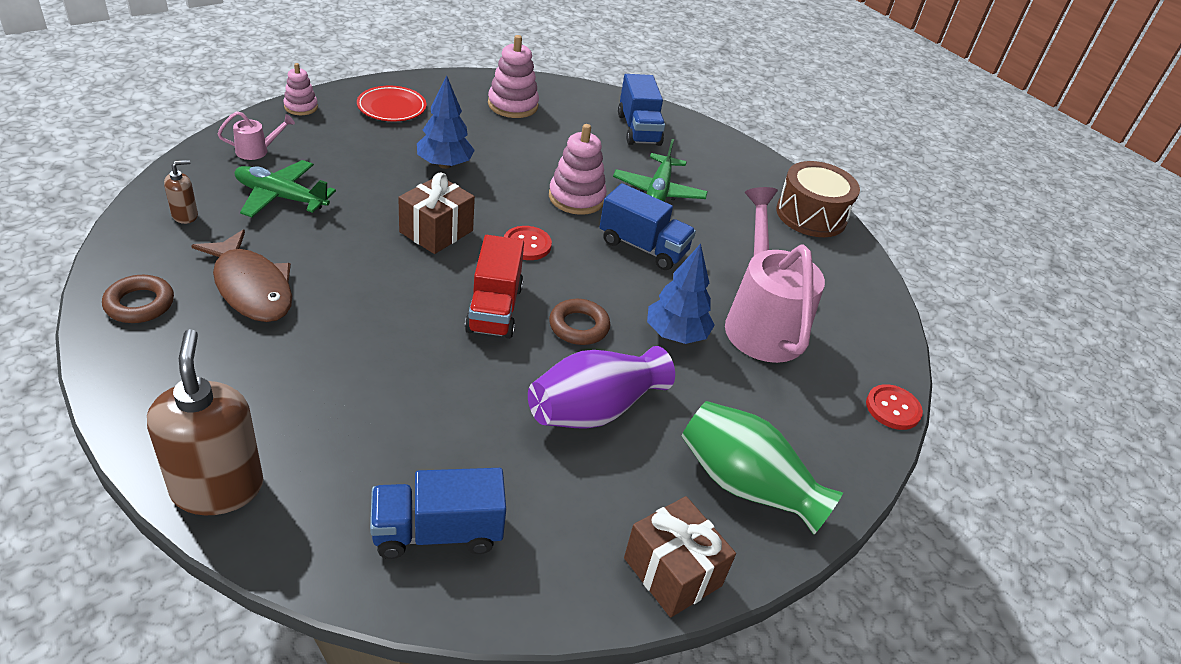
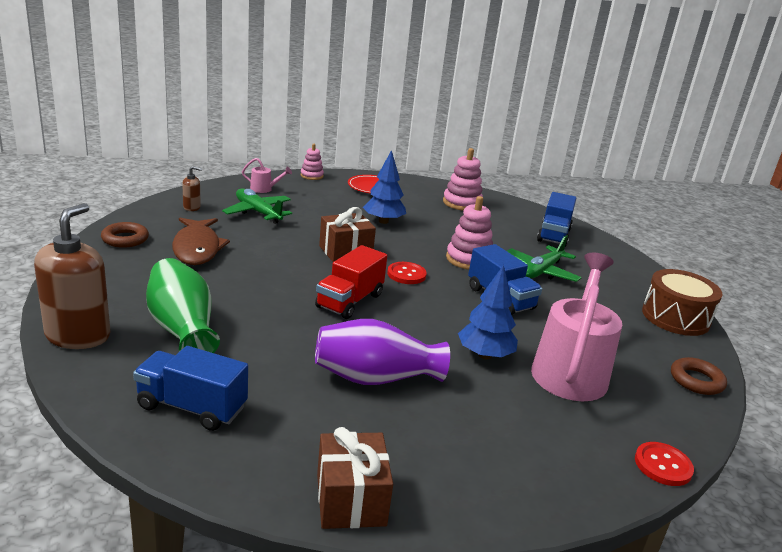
camera: 30 degrees right, 15 degrees down
brown ring [549,299,610,345] -> brown ring moved to [671,357,727,395]
green vase [681,401,843,535] -> green vase moved to [146,258,220,353]

